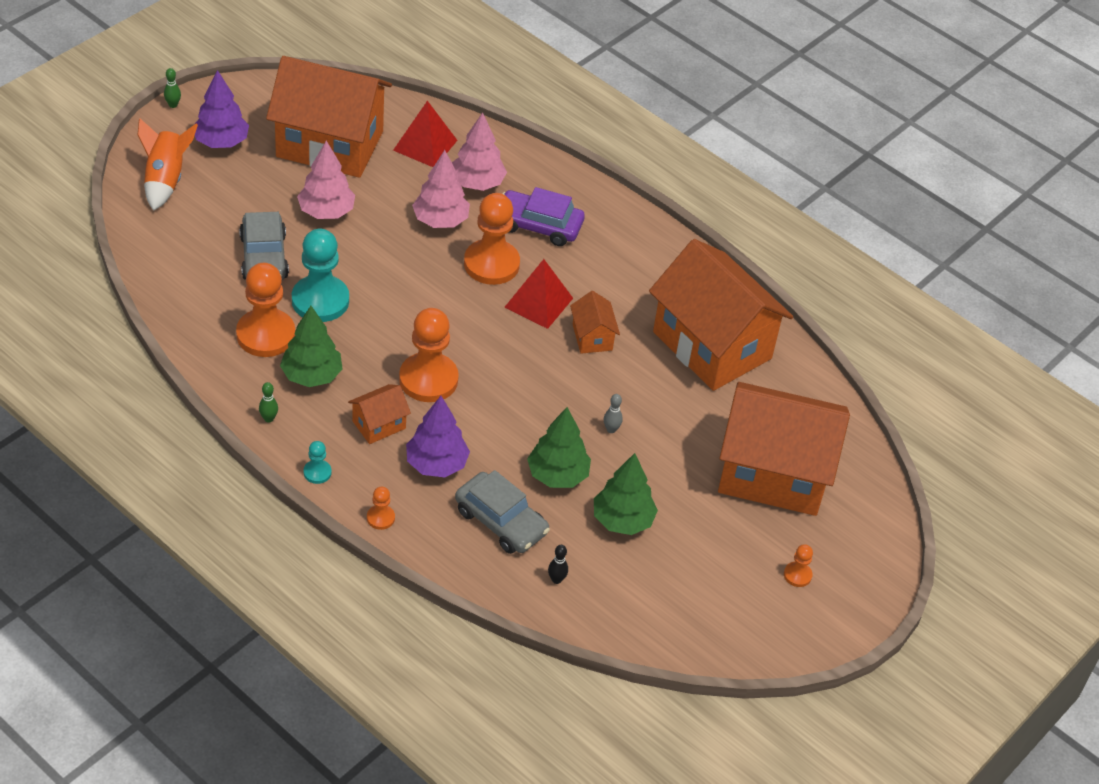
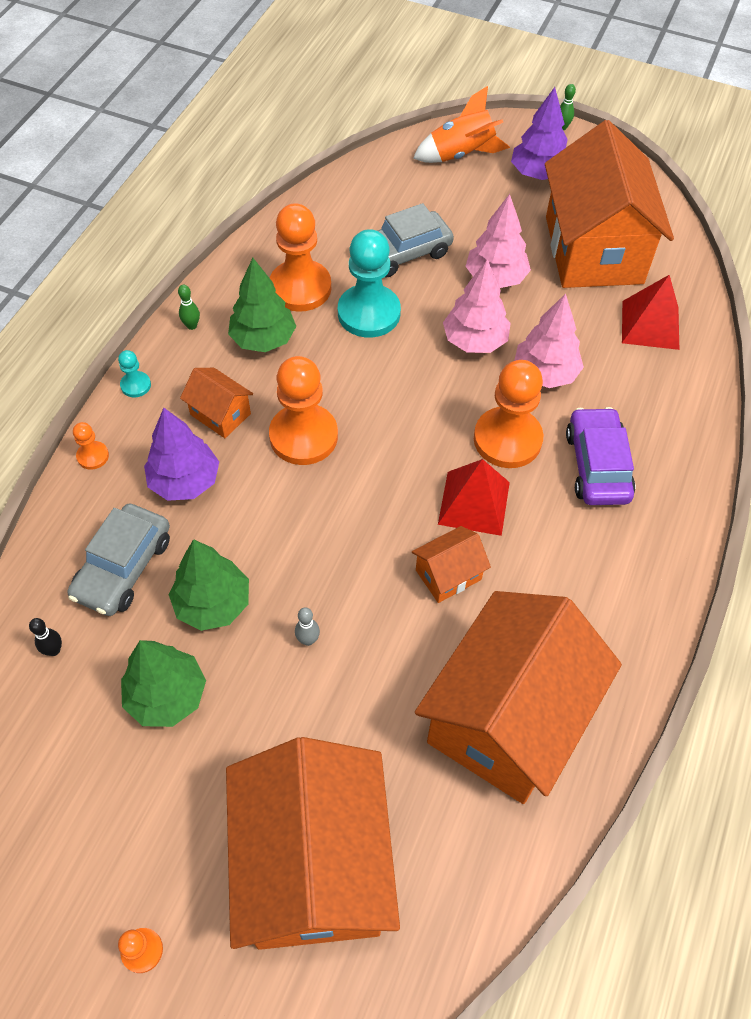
camera: 75 degrees right, 10 degrees up
pink tree [452,112,507,191] -> pink tree moved to [443,260,511,353]

